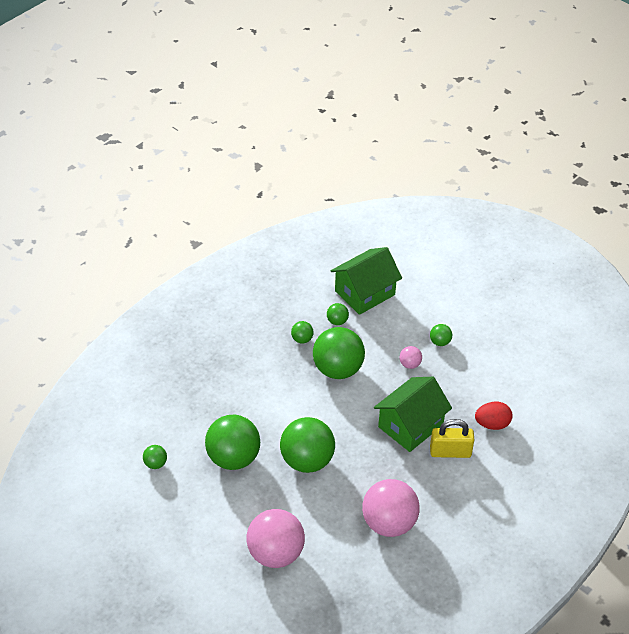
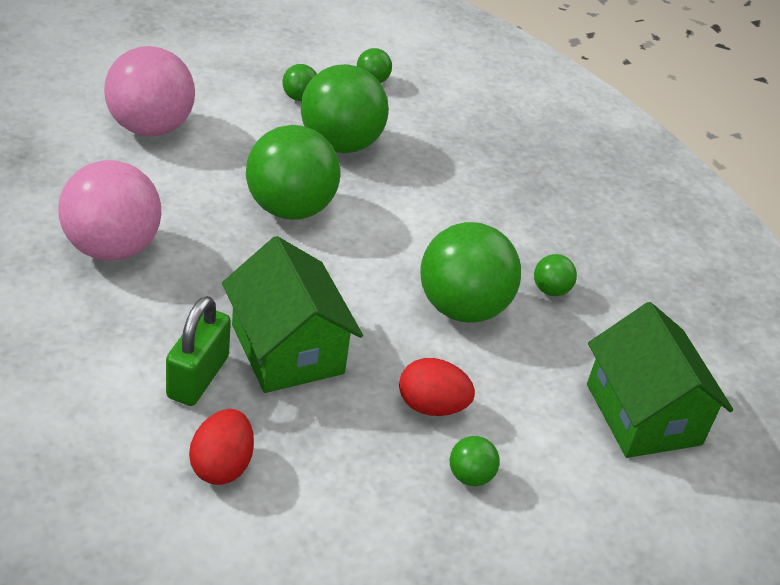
camera: 105 degrees right, 5 degrees down
green ball [327,303,349,325] -> green ball moved to [282,64,317,101]
pink ball [400,346,422,369] -> red egg [399,358,475,416]
yellow padlock [430,419,474,458] -> green padlock [166,296,231,406]

